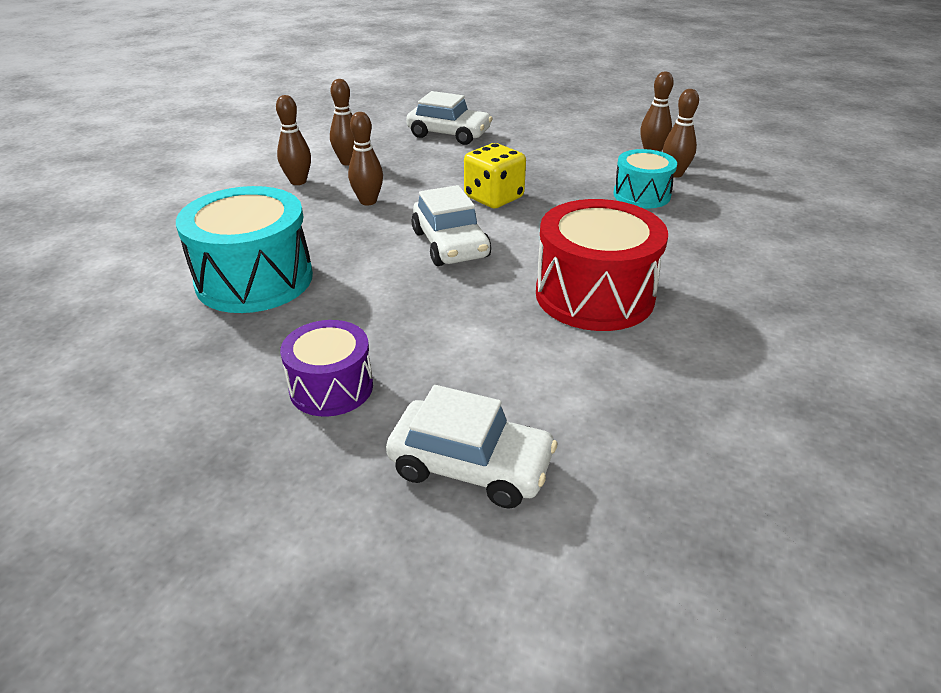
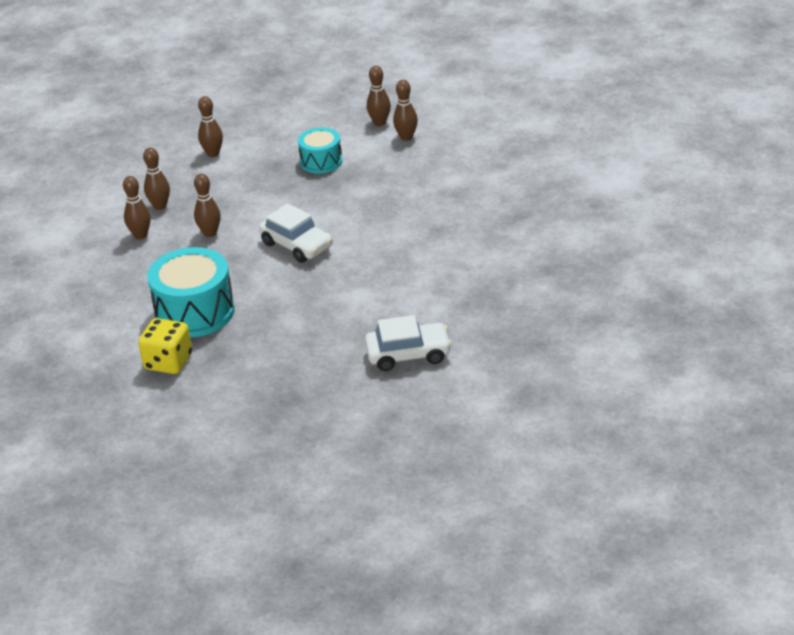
camera: 25 degrees left, 0 degrees up
purple drum [280,320,373,417] -> none
white car [406,91,493,145] -> brown bowling pin [198,96,223,157]
yellow dice [464,143,526,208] -> yellow dice moved to [138,318,192,374]
red drum [536,199,668,331] -> none
turquoise drum [613,149,677,208] -> turquoise drum moved to [298,128,342,174]

